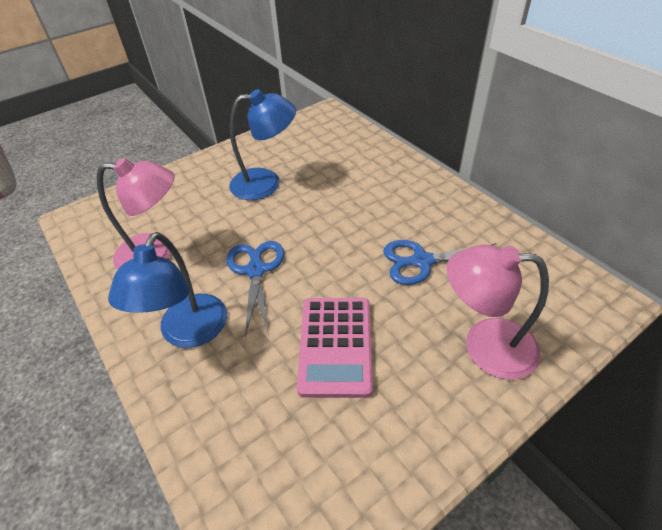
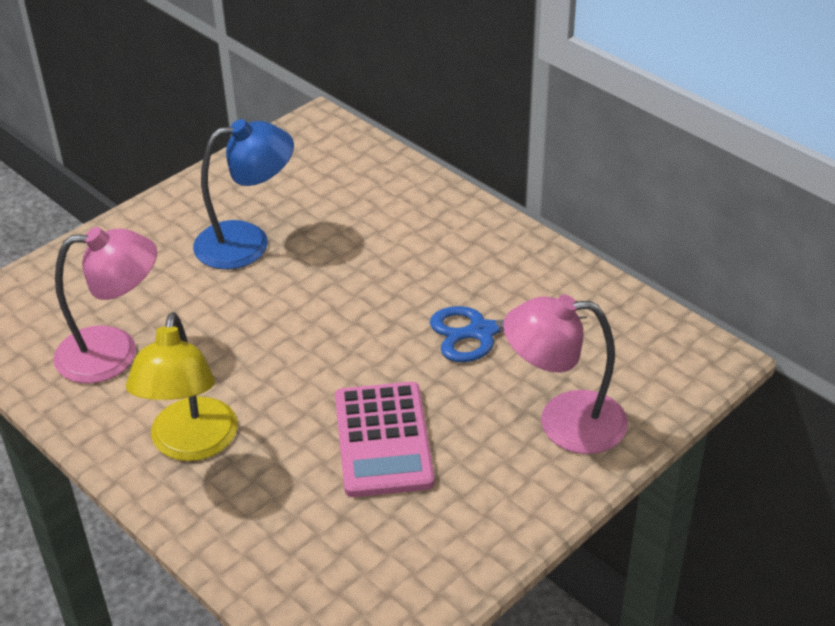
camera: 10 degrees left, 5 degrees down
blue lamp [108,232,227,348] -> yellow lamp [126,312,237,461]
blue scissors [226,241,284,336] -> none

